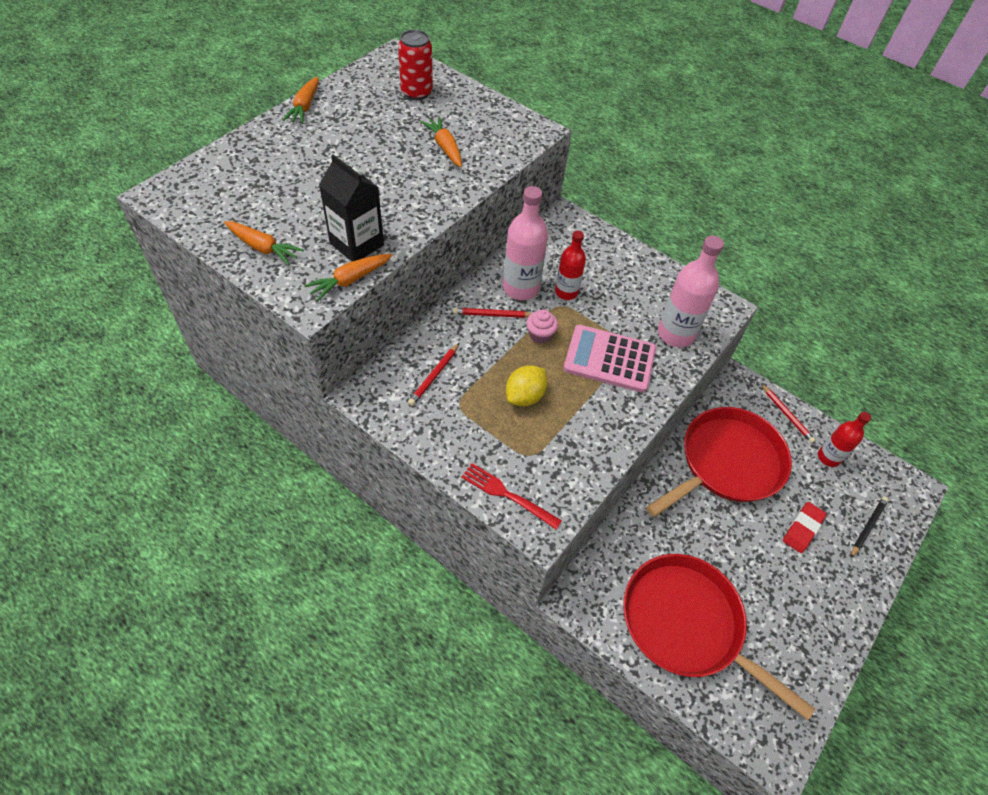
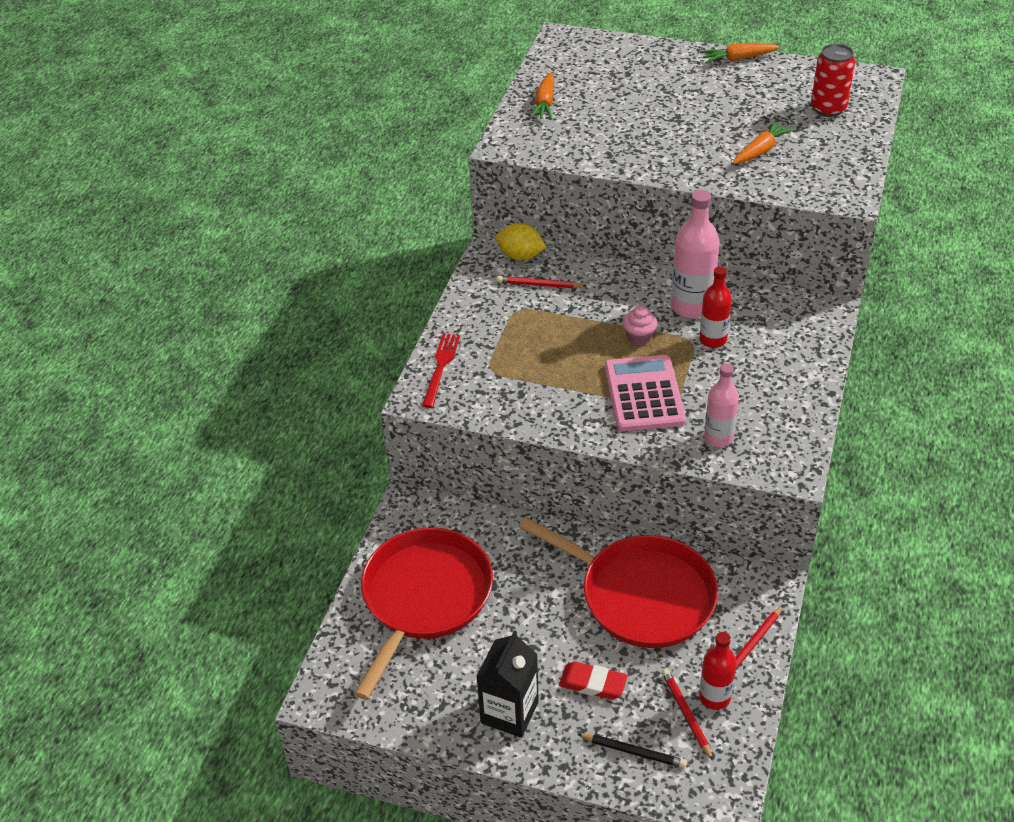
camera: 75 degrees right, 10 degrees down
orange carrot [304,254,392,302] -> none
black carton [319,154,384,262] -> black carton moved to [476,630,539,738]
red pencil [453,308,532,318] -> red pencil moved to [662,669,713,761]
yellow lemon [506,365,547,406] -> yellow lemon moved to [496,223,546,261]
pink bottle [658,236,724,347] -> pink bottle [704,364,739,447], size x0.64

